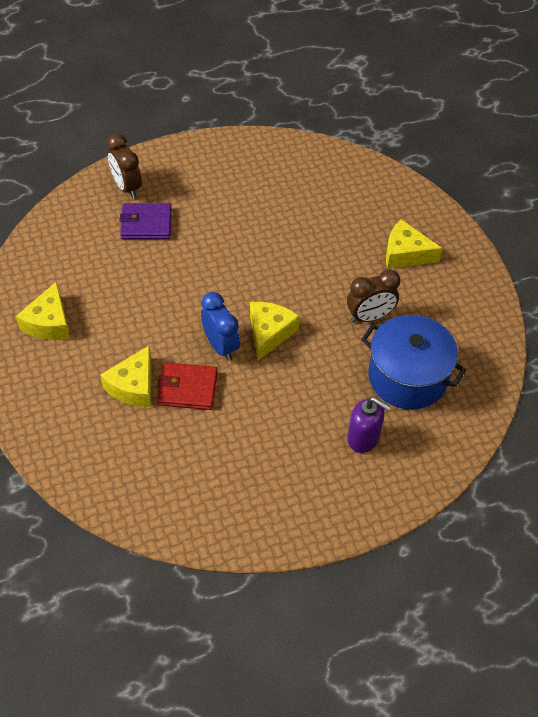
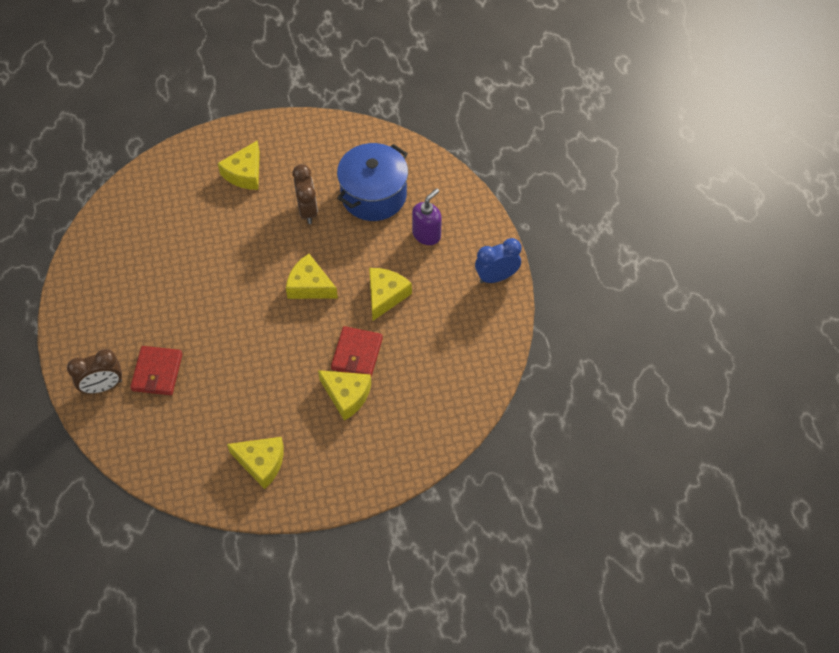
camera: 80 degrees left, 5 degrees up
purple wallet [120,203,172,239] -> red wallet [130,346,182,395]
blue clock [201,292,240,361] -> blue clock moved to [475,238,522,283]
none -> yellow cheese [369,268,412,321]

